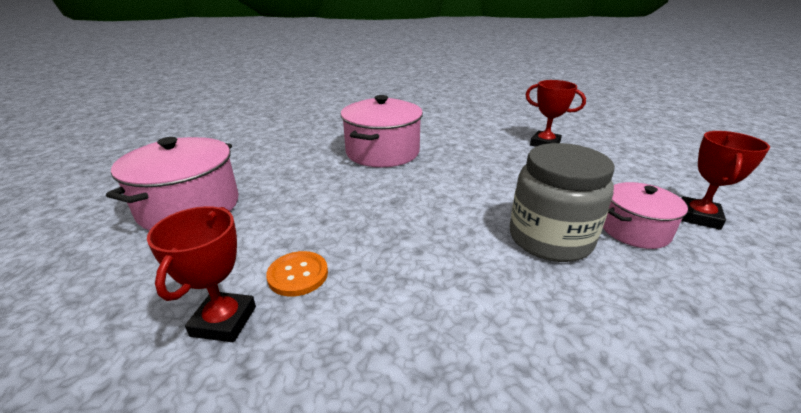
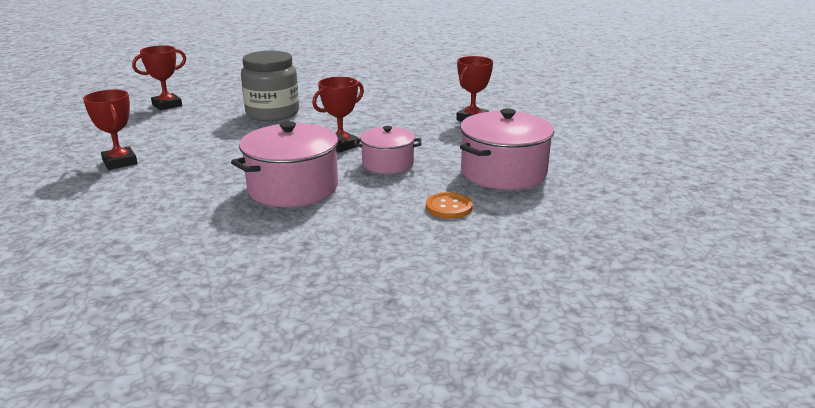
camera: 155 degrees left, 5 degrees down
orange button [266,251,328,297] -> orange button moved to [426,192,473,219]
pink pot [603,182,688,249] -> pink pot moved to [354,126,421,174]
none -> red trophy [312,77,364,153]

